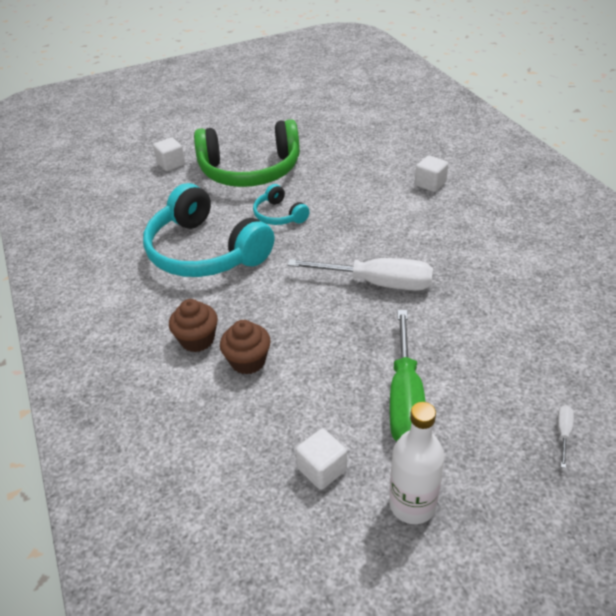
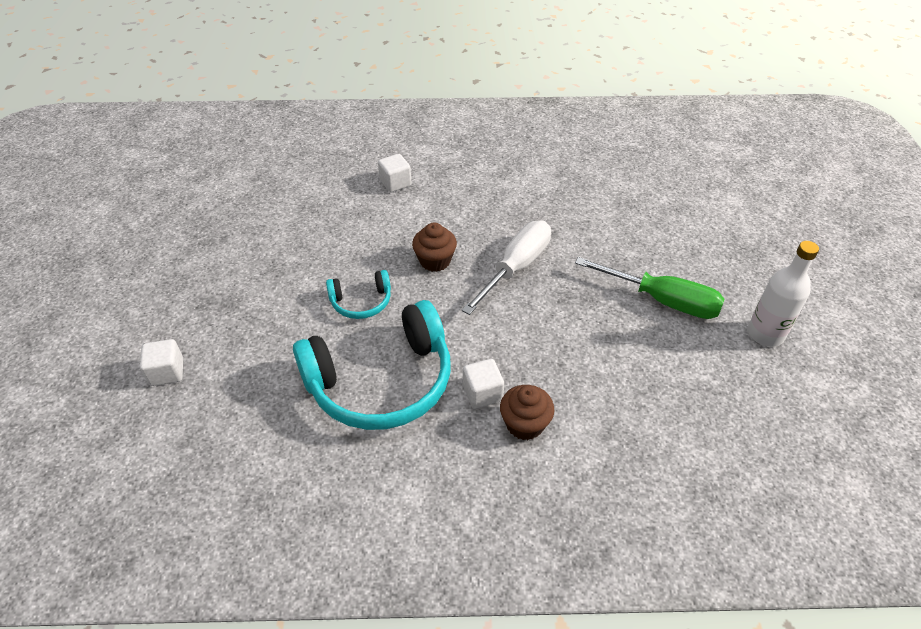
camera: 70 degrees left, 5 degrees up
green headphones [194,119,300,187] -> none
brown cupcake [220,320,271,375] -> brown cupcake moved to [412,223,457,272]
white cube [296,429,347,490] -> white cube moved to [463,359,504,408]
white screwdriver [557,405,574,468] -> none

